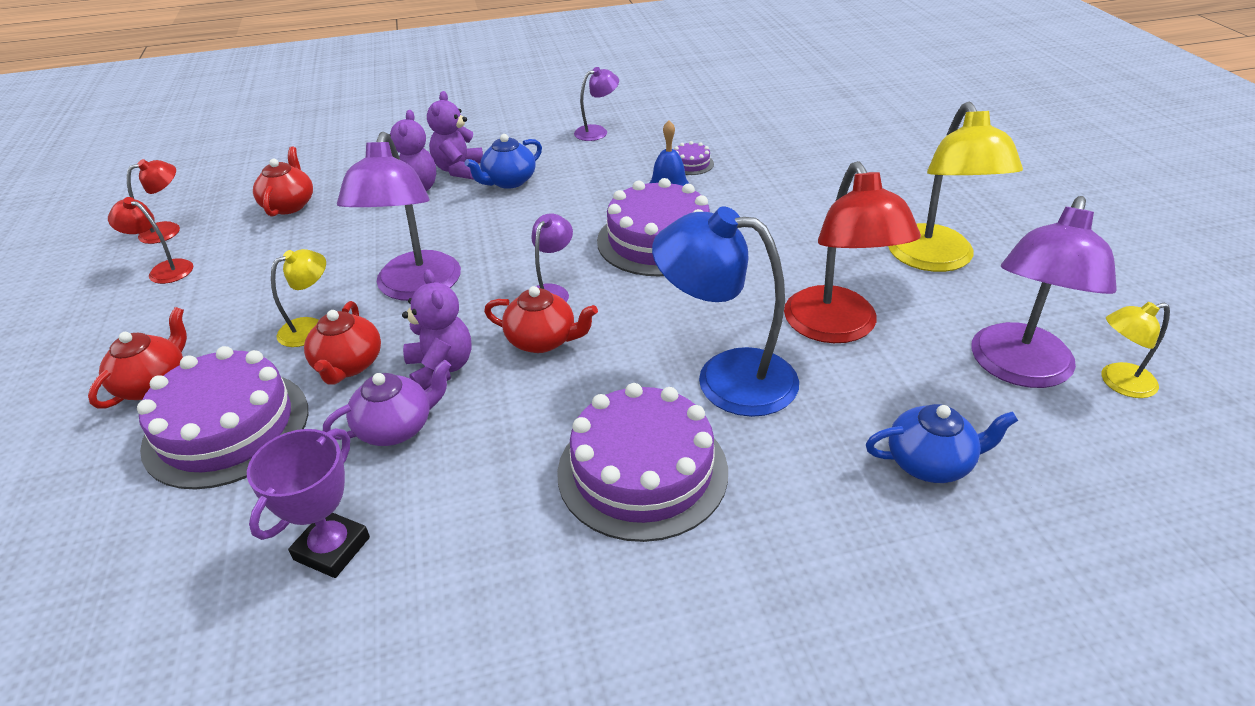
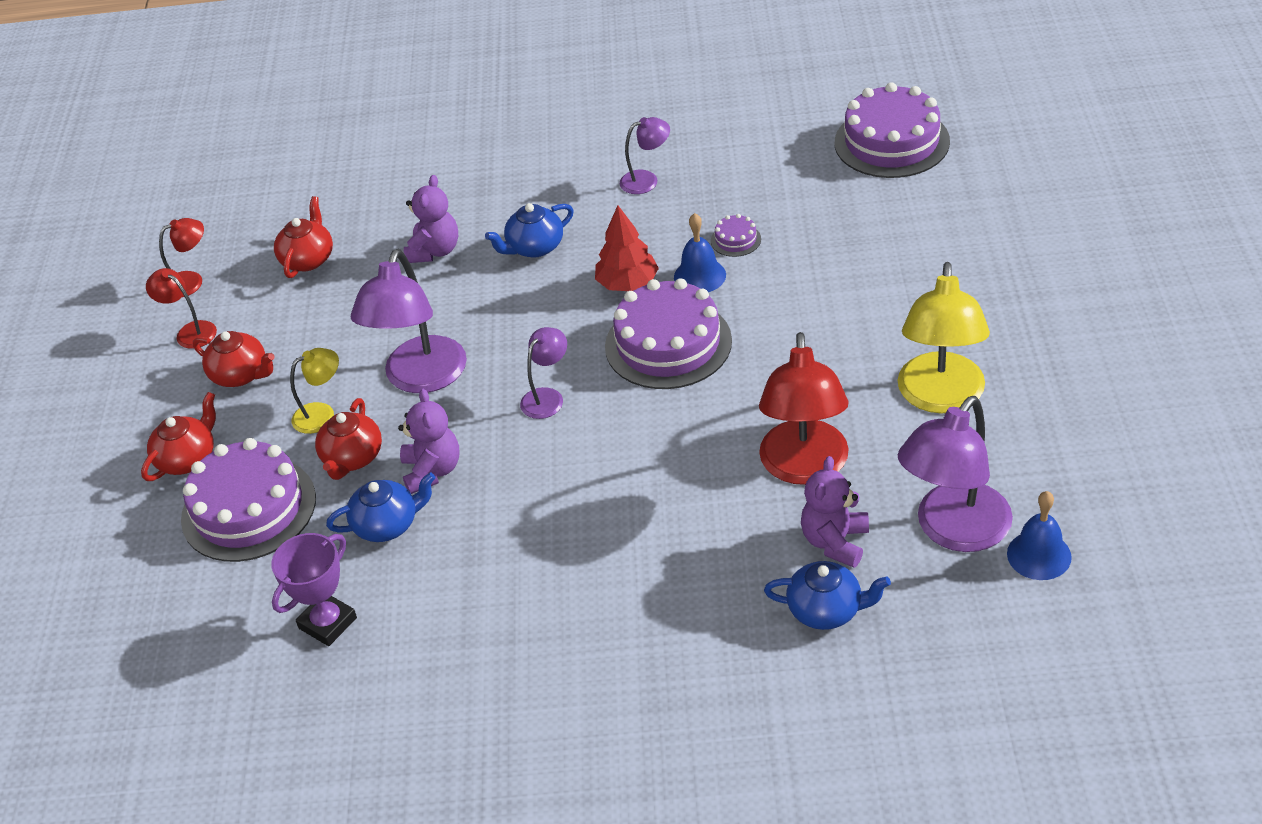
camera: 15 degrees right, 5 degrees up
purple teapot [323,360,451,446] -> blue teapot [326,472,436,542]
purple teddy bear [427,91,483,180] -> purple teddy bear moved to [801,456,869,568]
red teapot [484,286,598,353] -> red teapot moved to [193,331,275,387]
purple cake [557,383,728,542] -> purple cake moved to [835,82,950,178]
blue lamp [652,207,799,417] -> none
yellow lamp [1102,302,1170,398] -> blue bell [1007,491,1072,580]
none -> red tree [595,205,659,291]

